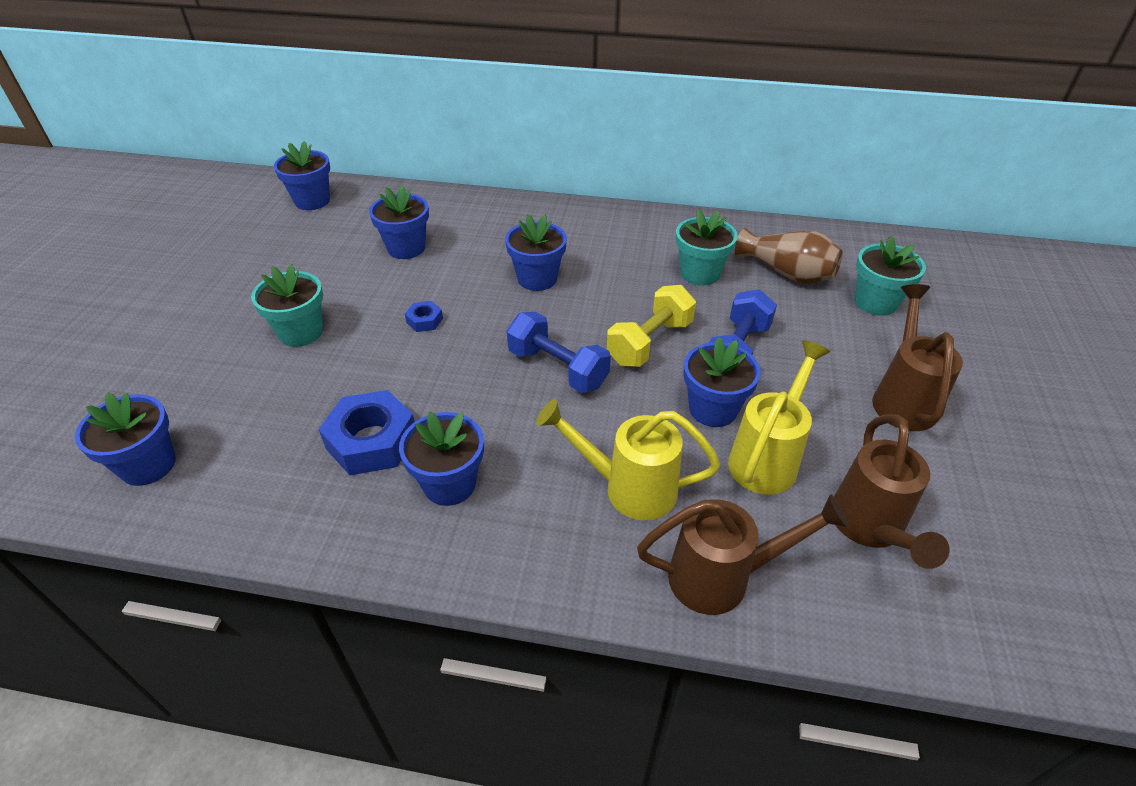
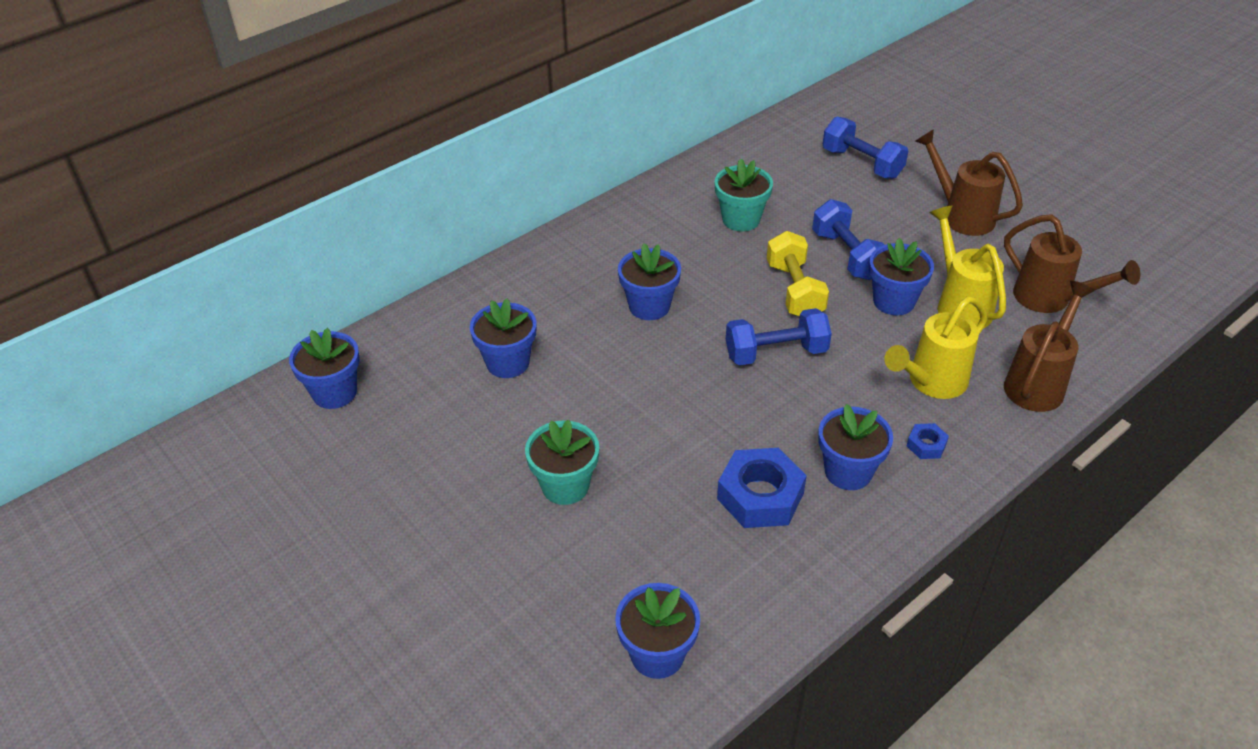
camera: 50 degrees left, 0 degrees up
blue nut [405,301,443,332] -> blue nut moved to [907,423,949,459]
brown vase [735,228,843,284] -> none
turquoise flower pot [855,235,926,316] -> blue dumbbell [823,117,908,179]

